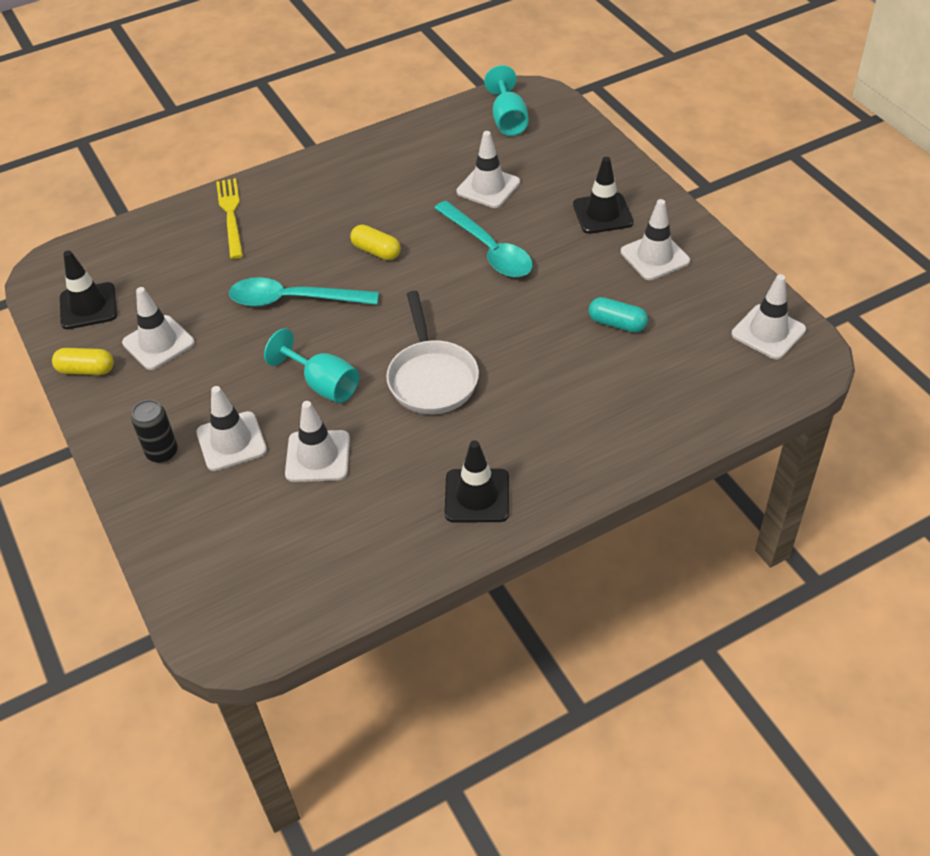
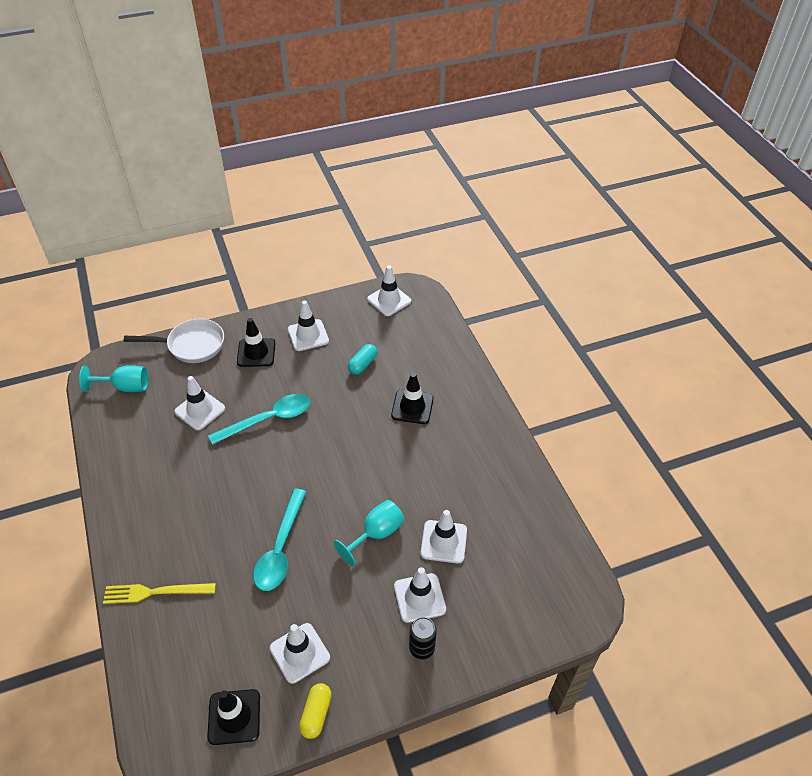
camera: 85 degrees left, 0 degrees up
yellow capsule [350,224,401,260] -> none
white pan [386,291,479,414] -> white pan moved to [124,319,224,363]
black traffic cone [445,440,509,523] -> black traffic cone moved to [391,373,434,424]

